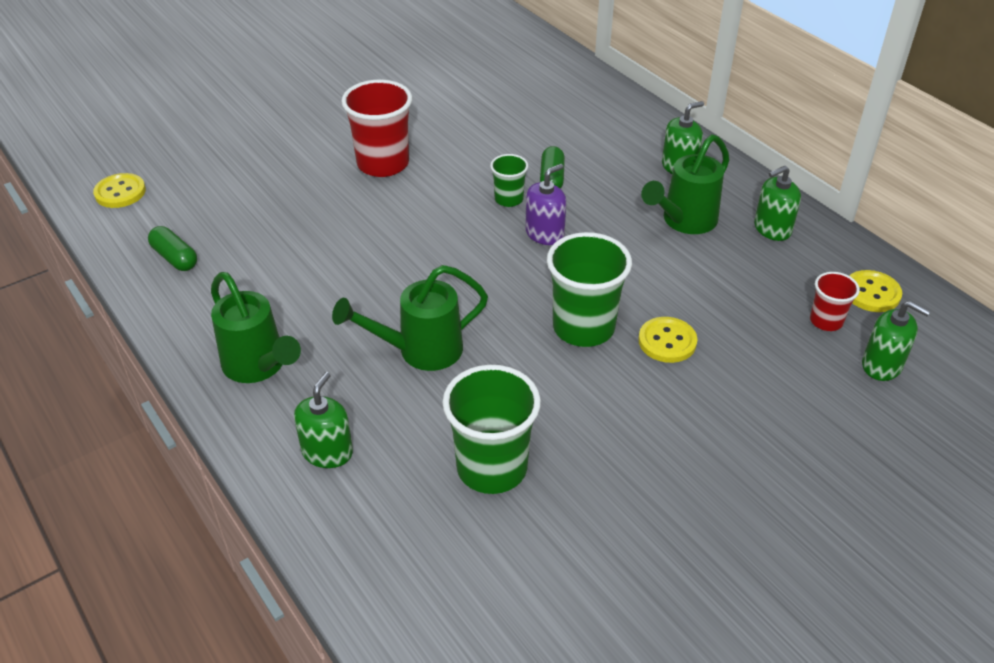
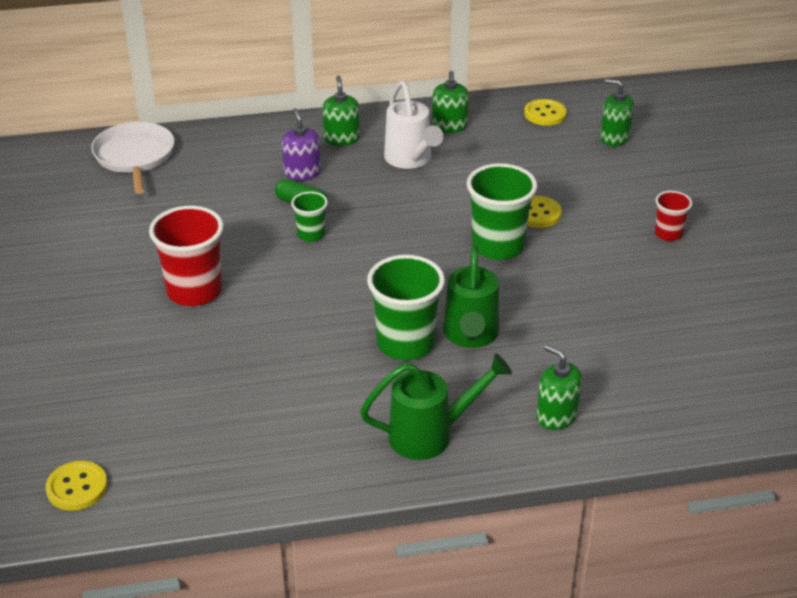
camera: 65 degrees left, 5 degrees down
green capsule [148,226,197,271] -> none
green cup [442,365,541,494] -> green cup moved to [367,255,445,360]
purple soap dispenser [525,164,566,245] -> purple soap dispenser moved to [282,108,321,181]
green watering can [641,134,730,234] -> white watering can [384,81,444,169]
red cup [810,272,860,331] -> red cup moved to [655,191,692,241]
green soap dispenser [862,301,930,381] -> green soap dispenser turned 120 degrees counterclockwise [600,79,634,146]
none -> white pan [91,122,174,194]

